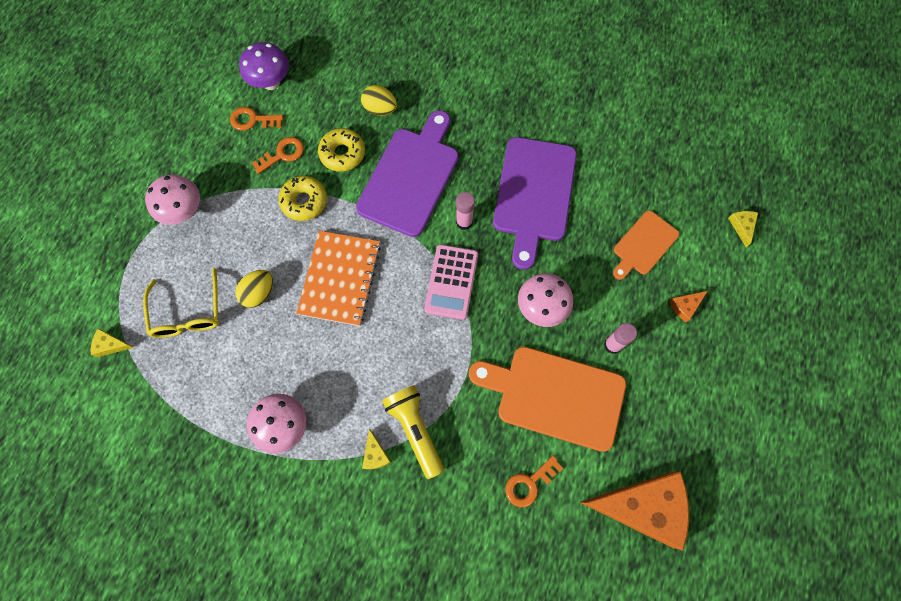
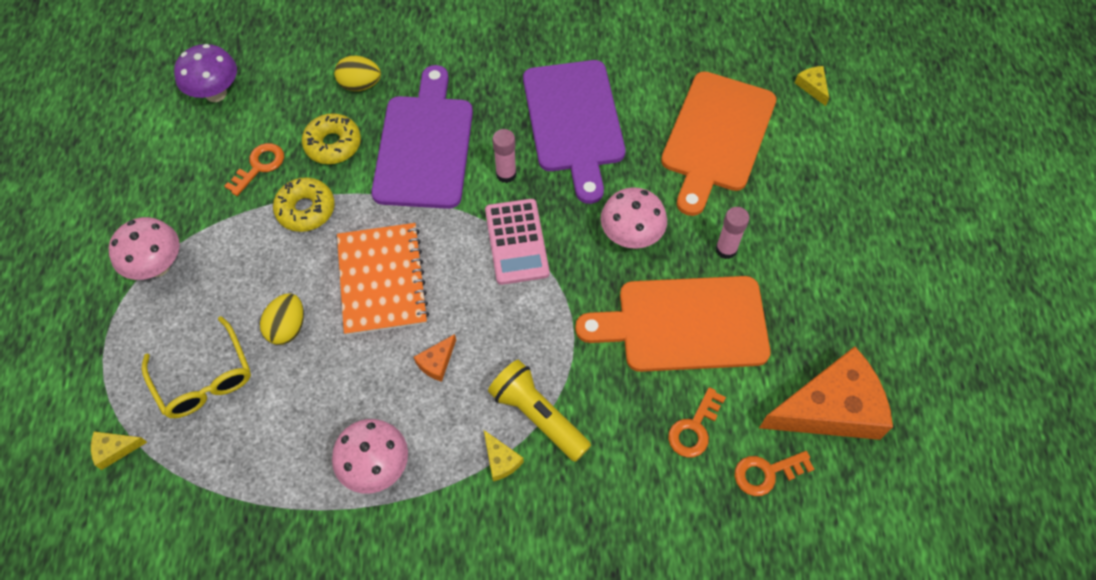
camera: 20 degrees left, 10 degrees down
orange key [230,107,283,131] -> orange key moved to [734,451,814,496]
orange cutting board [613,210,679,280] -> orange cutting board [661,71,776,216], size x1.78
orange cheese [669,291,708,322] -> orange cheese moved to [414,334,456,382]

